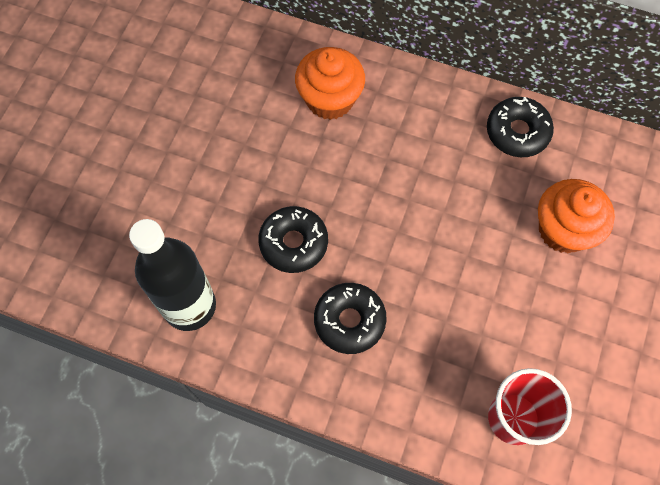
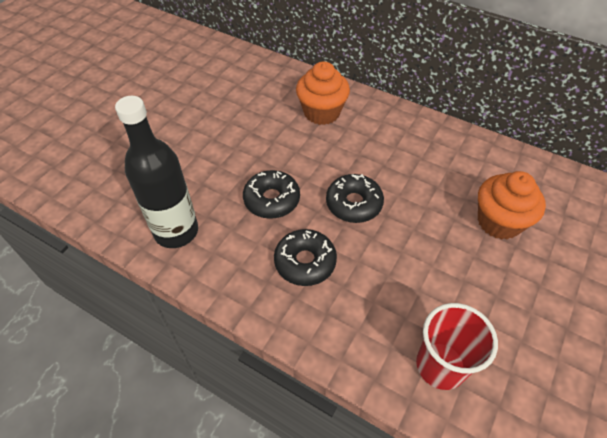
camera: 10 degrees right, 15 degrees down
black donut [487,97,554,157] -> black donut moved to [326,174,384,223]

